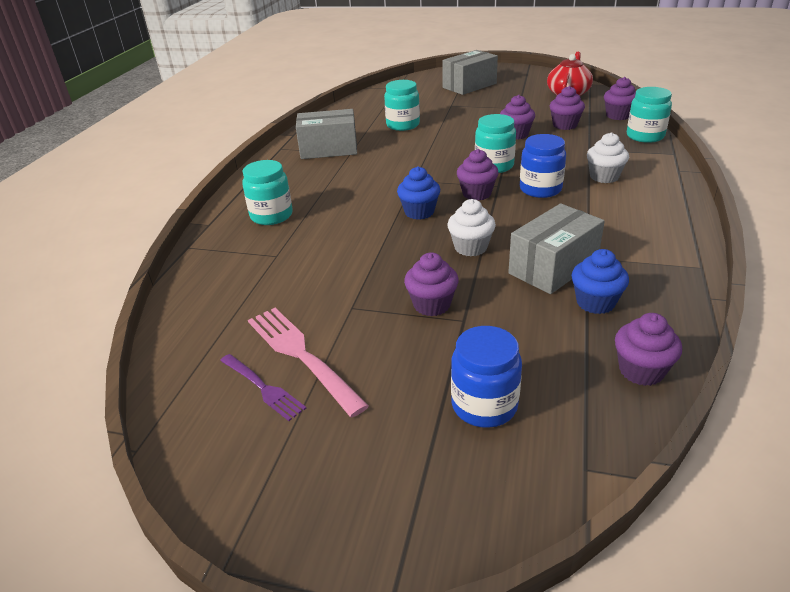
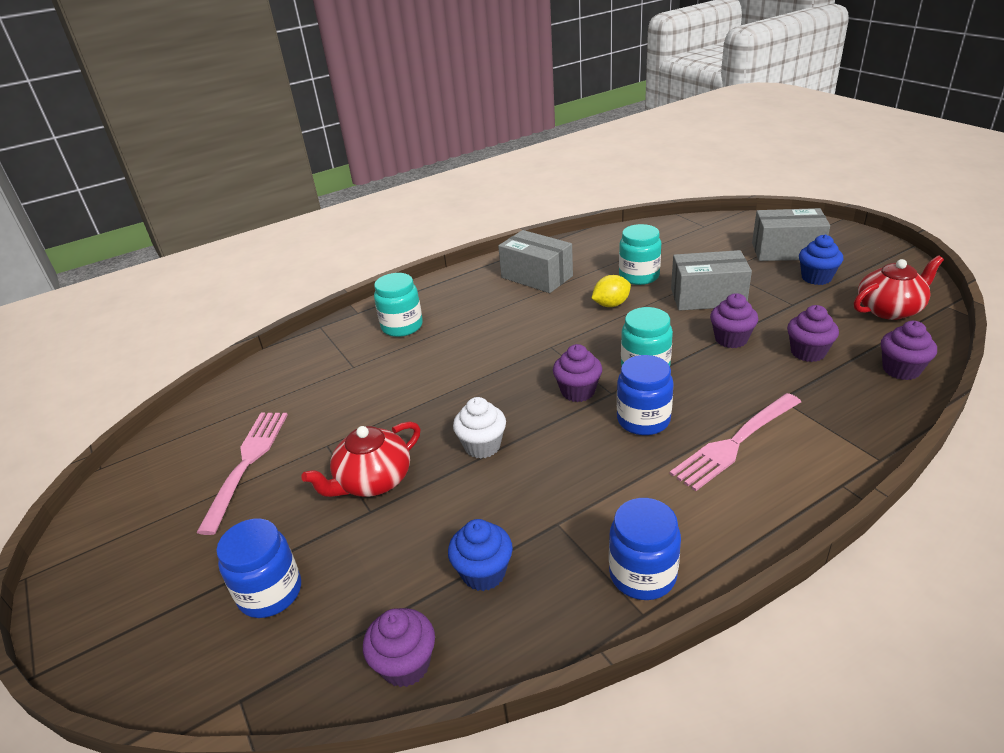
camera: 45 degrees right, 0 degrees up
purple fork [220,354,307,421] -> none
blue cupcake [397,166,440,220] -> blue cupcake moved to [799,234,843,285]
purple cupcake [404,252,459,316] -> red teapot [301,421,420,497]
grey box [508,203,605,294] -> grey box moved to [671,250,752,311]
white cupcake [587,132,629,183] -> pink fork [670,393,801,491]
turquoise jar [627,87,672,143] -> none
none -> yellow lemon [591,275,631,307]
none -> blue jar [609,498,681,600]

